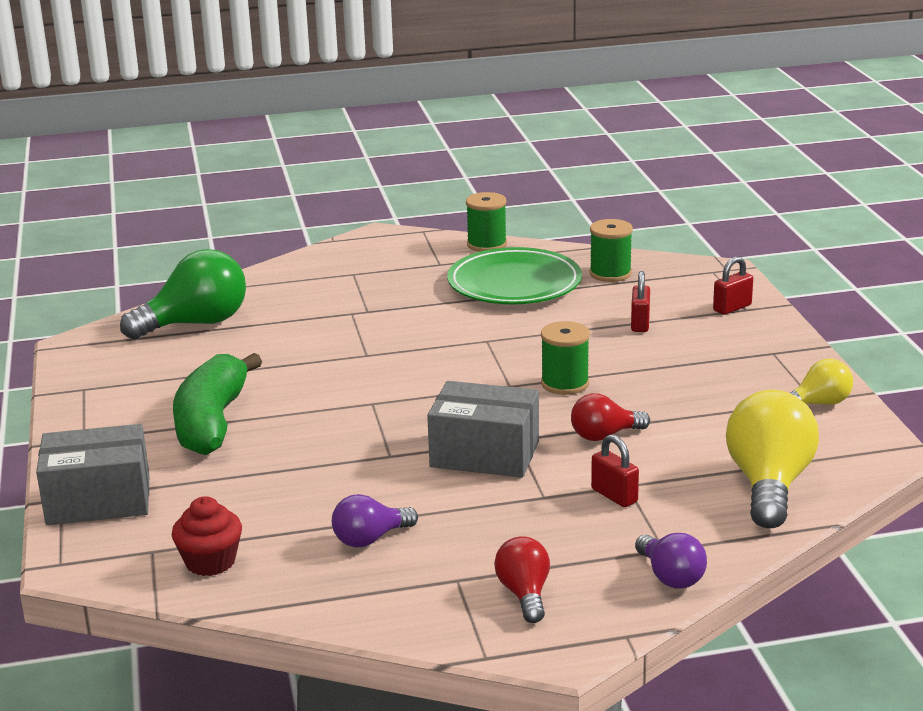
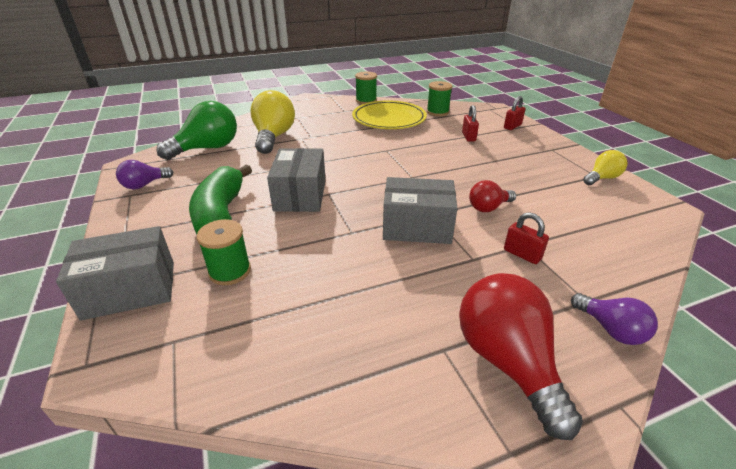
camera: 10 degrees left, 10 degrees up
red cupcake [172,496,242,576] -> none
purple light bulb [332,494,418,547] -> purple light bulb moved to [116,160,173,189]
green plate [447,247,582,304] -> yellow plate [352,100,427,129]
red light bulb [494,536,550,623] -> red light bulb [459,273,583,440], size x1.82
green spool [541,321,590,395] -> green spool moved to [197,219,251,285]
yellow light bulb [726,390,819,528] -> yellow light bulb moved to [250,90,295,154]
none -> grey box [267,148,326,212]

